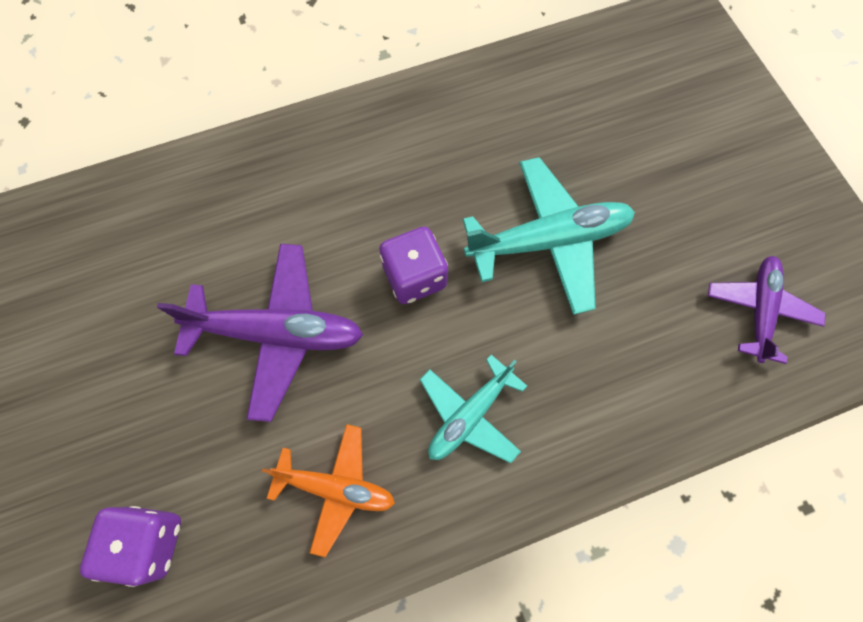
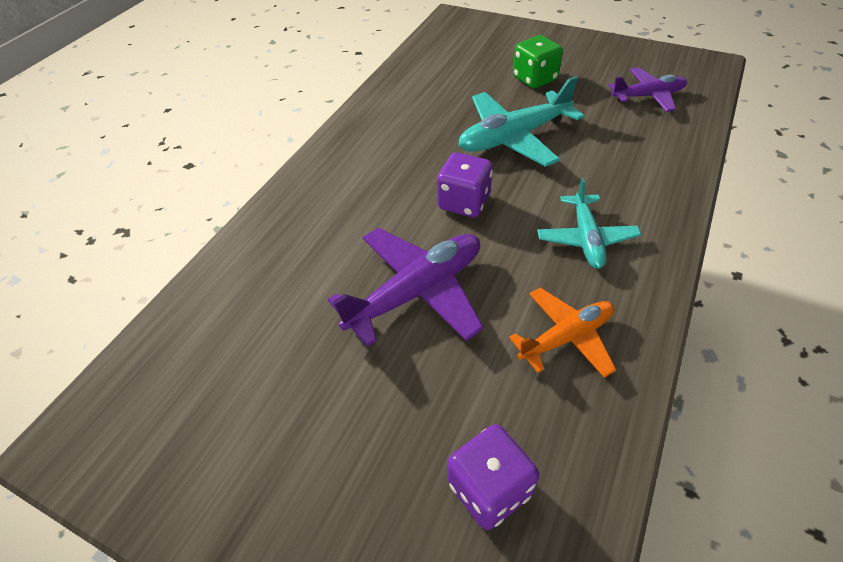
camera: 40 degrees left, 20 degrees down
turquoise plane [463,157,635,315] -> turquoise plane turned 150 degrees counterclockwise [458,76,584,167]
purple plane [708,256,826,364] -> purple plane turned 105 degrees clockwise [609,67,687,112]
none -> green dice [513,35,563,89]

